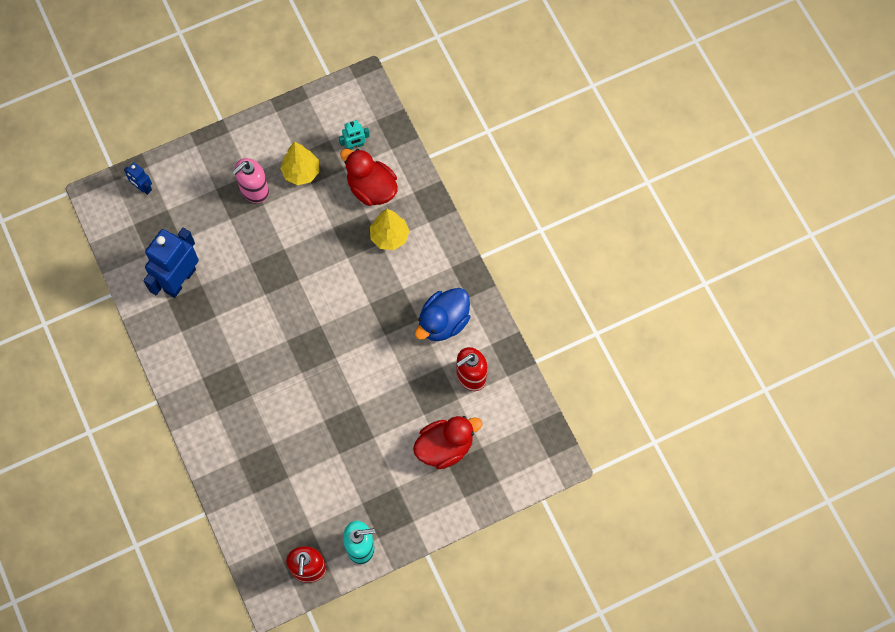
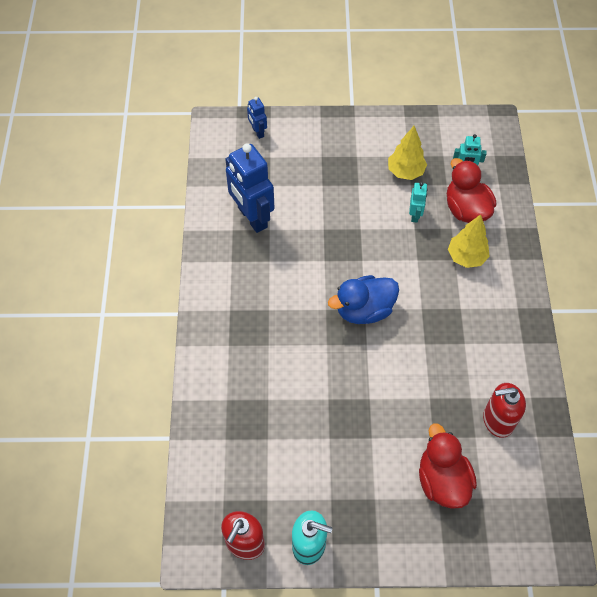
camera: 25 degrees right, 10 degrees down
blue robot [143,228,199,298] -> blue robot turned 90 degrees counterclockwise [225,143,275,233]
pink soap dispenser [232,158,269,203] -> none
red duck [413,416,482,469] -> red duck turned 105 degrees counterclockwise [419,423,477,509]
blue duck [415,288,470,341] -> blue duck moved to [328,275,399,324]
none -> turquoise robot [409,182,428,223]

